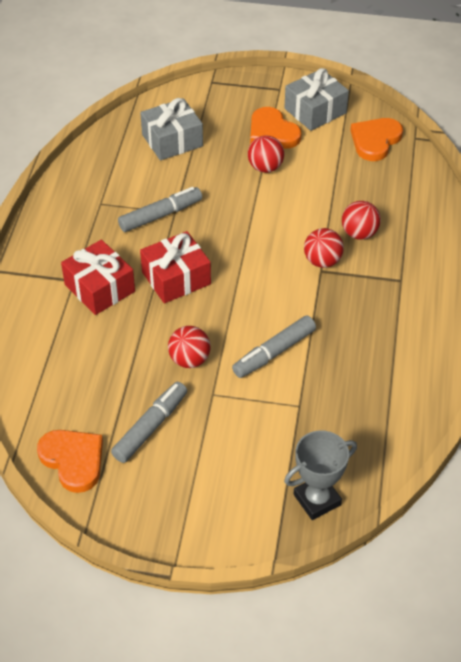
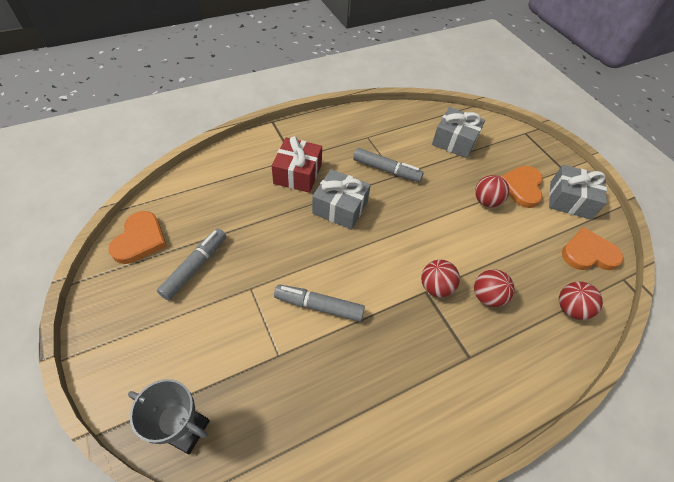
camera: 50 degrees right, 5 degrees up
grey marker [111,382,187,463] -> grey marker turned 60 degrees counterclockwise [157,228,226,300]
red gift [140,231,211,303] -> grey gift [312,169,371,230]
red ball [168,326,210,368] -> red ball moved to [559,282,603,320]

